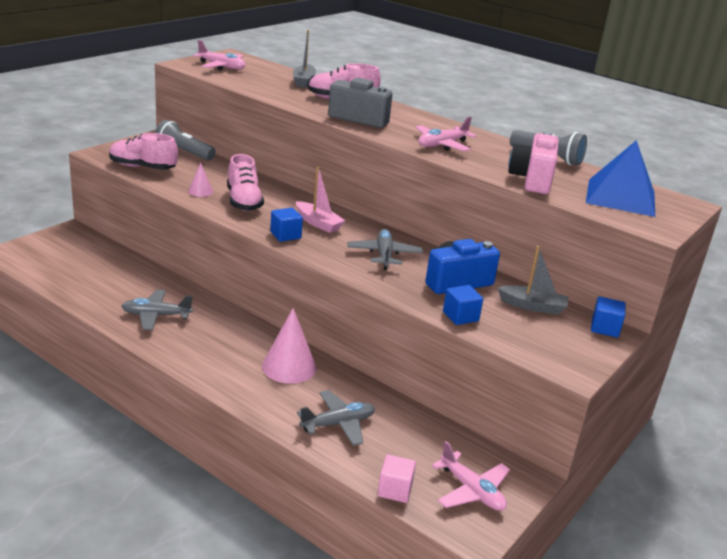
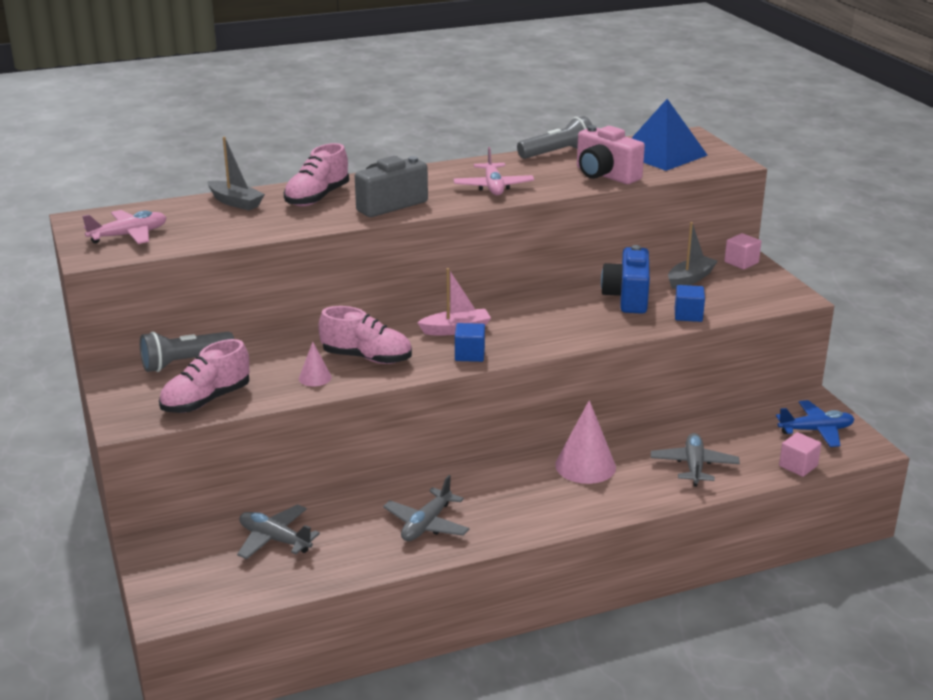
camera: 55 degrees left, 0 degrees up
grey plane [347,229,423,270] -> grey plane moved to [237,504,320,559]
pink plane [432,441,510,511] -> blue plane [776,400,854,447]
blue cube [591,296,626,338] -> pink cube [724,233,761,269]

